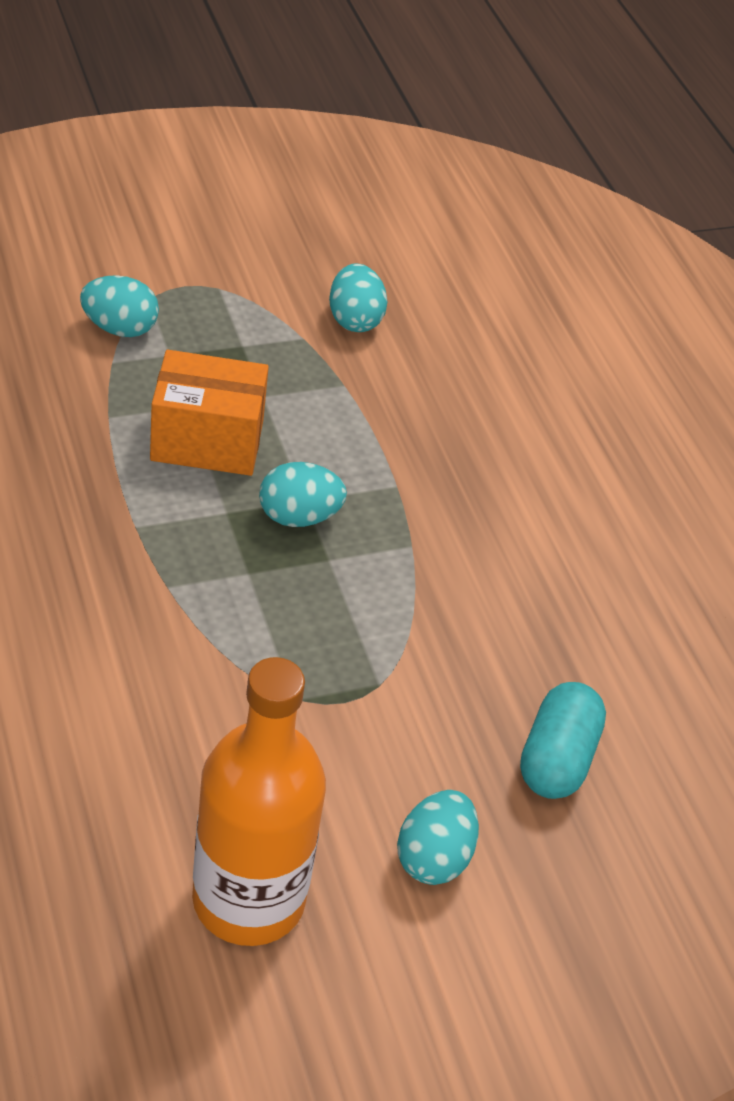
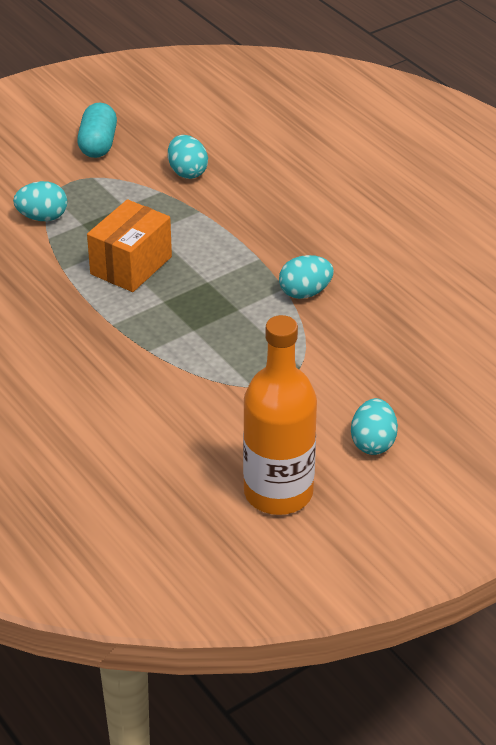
camera: 10 degrees left, 5 degrees down
orange box [150,350,269,476] -> orange box turned 45 degrees counterclockwise [87,199,172,292]
turquoise egg [259,462,347,527] -> turquoise egg moved to [279,255,334,299]
turquoise capsule [520,682,606,799] -> turquoise capsule moved to [77,103,117,158]

